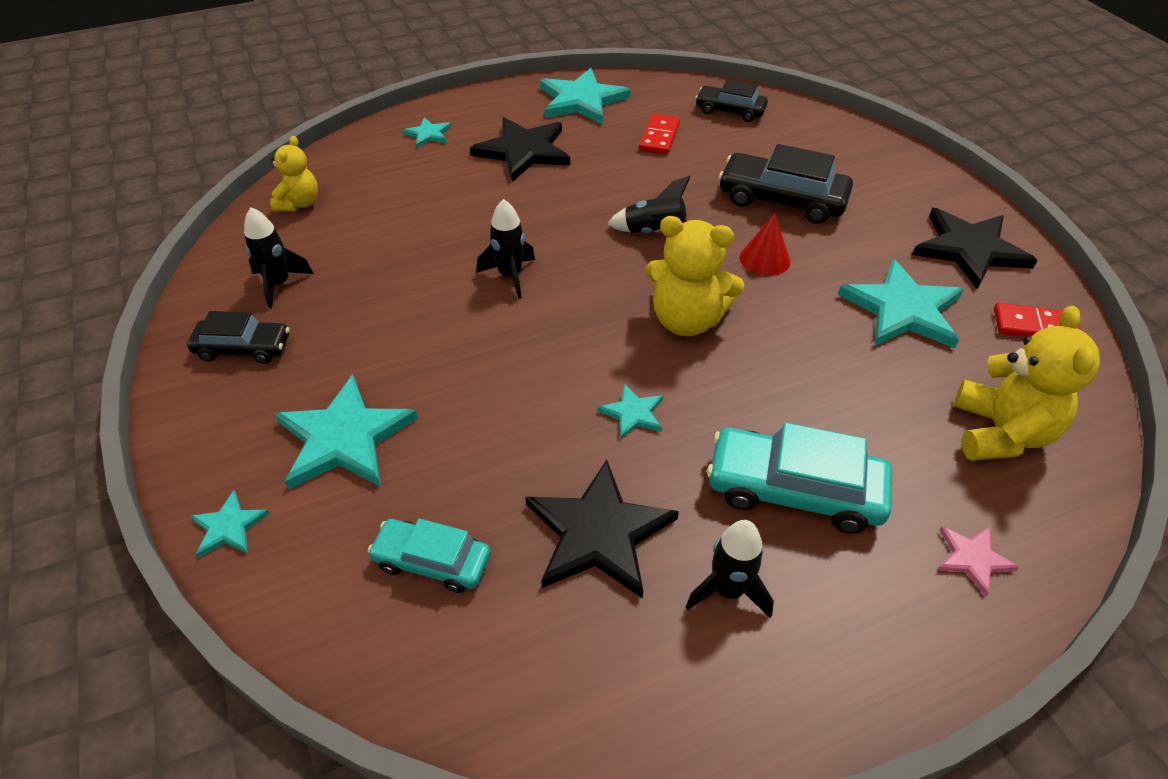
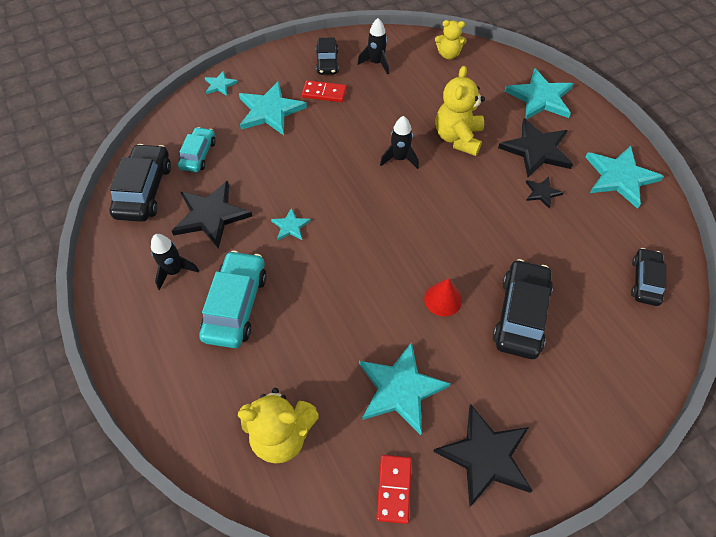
camera: 85 degrees right, 10 degrees up
turquoise star [402,118,451,148] -> turquoise star [504,68,574,119], size x2.02
black rocket [607,176,690,233] -> none
red domino [639,114,680,155] -> red domino moved to [302,80,347,102]
yellow teddy bear [645,216,744,336] -> yellow teddy bear moved to [436,66,485,156]
pink star [938,526,1020,597] -> none
none -> black car [109,144,171,222]
none -> black star [526,177,564,209]

